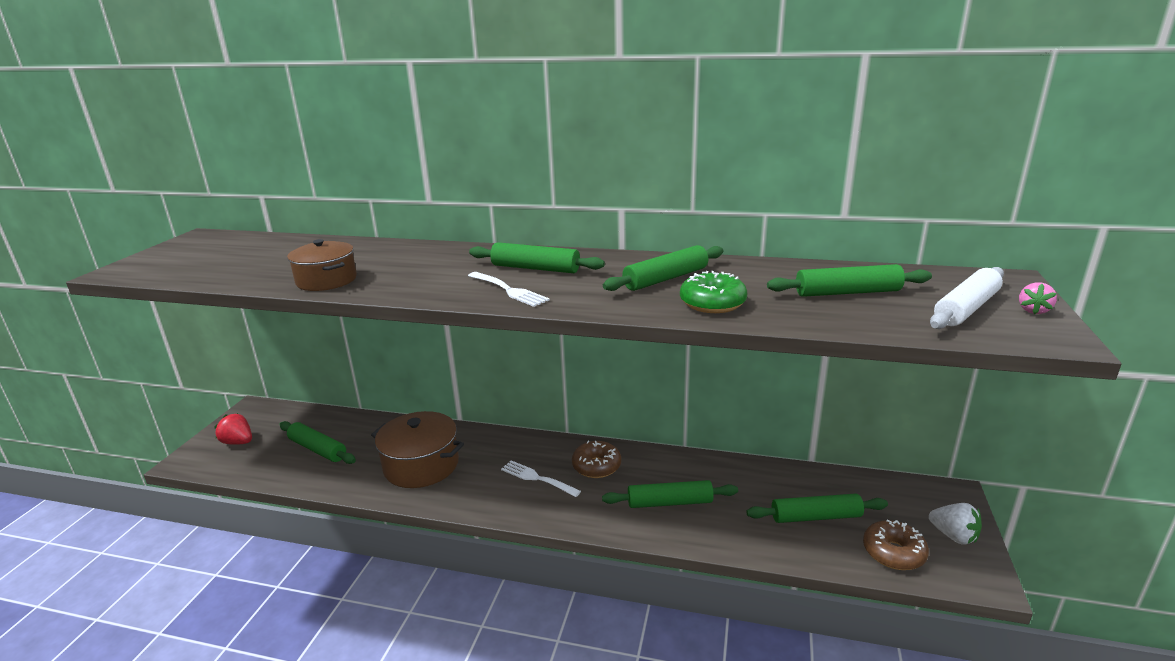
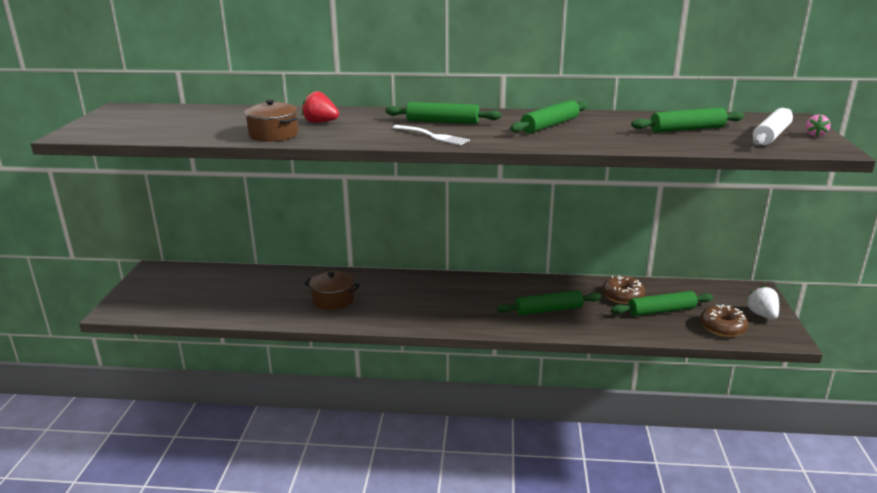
camera: 10 degrees left, 0 degrees up
red strawberry [214,413,252,445] -> red strawberry moved to [302,91,339,123]
green rolling pin [279,421,356,464] -> none
brown pot [371,411,464,488] -> brown pot [305,270,360,310], size x0.66
white fork [501,461,581,497] -> none
brown donut [572,441,621,478] -> brown donut moved to [602,276,645,304]
green donut [680,271,747,313] -> none
white strawberry [929,503,982,545] -> white strawberry turned 135 degrees counterclockwise [746,285,779,319]

